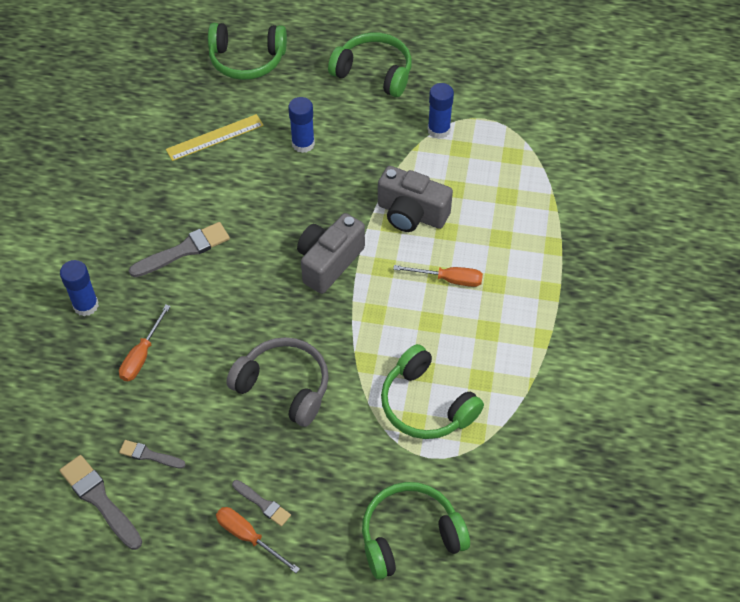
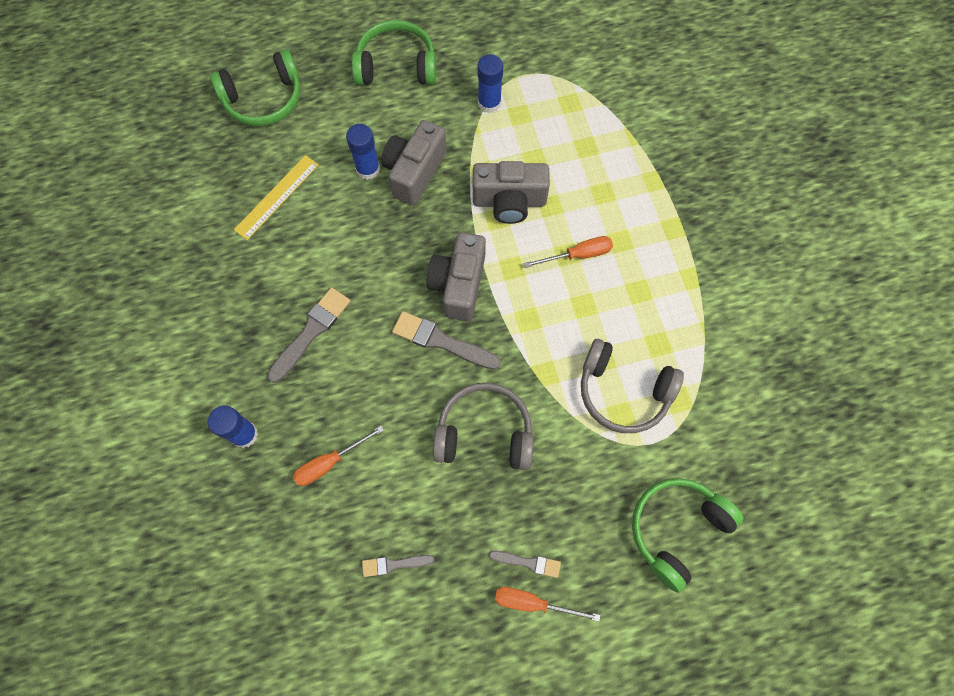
camera: 25 degrees left, 15 degrees up
grey brush [59,455,142,550] -> grey brush moved to [392,311,500,369]
orange screwdriver [119,304,171,381] -> orange screwdriver turned 60 degrees clockwise [293,426,384,486]
green headphones [381,344,484,439] -> grey headphones [581,339,684,433]
none -> grey camera [381,120,447,206]

